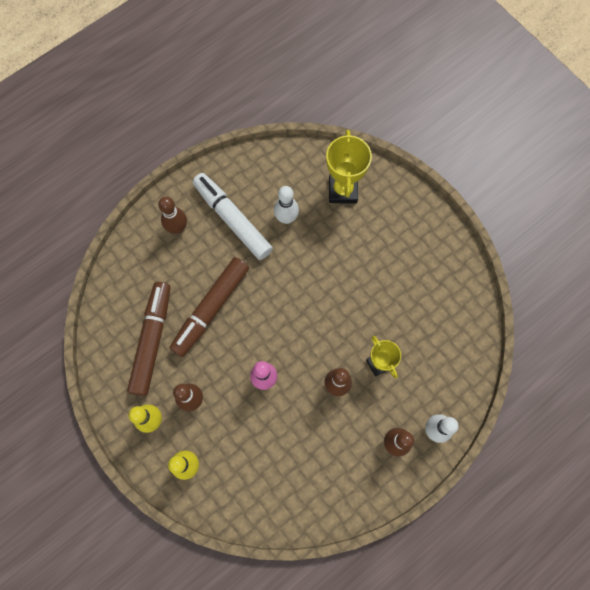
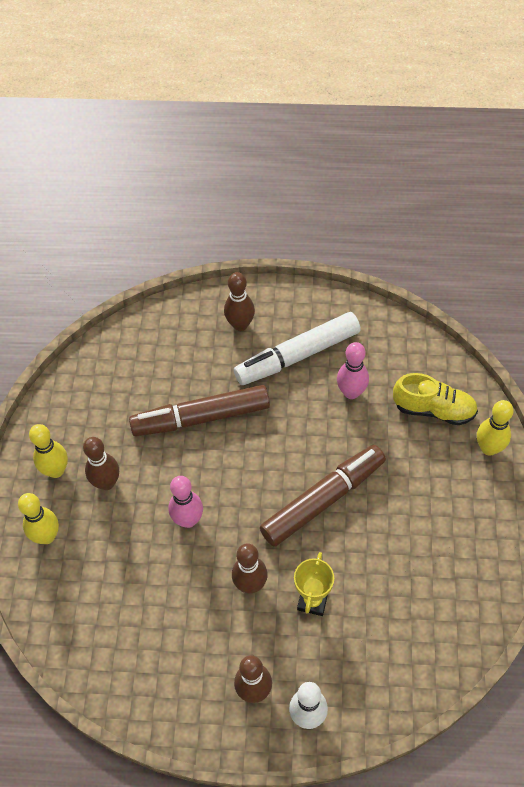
camera: 45 degrees right, 15 degrees down
brown marker [127,282,170,396] -> brown marker moved to [260,445,386,547]
white marker [193,173,273,260] -> white marker turned 120 degrees counterclockwise [234,312,361,385]
white bowling pin [274,186,299,224] -> pink bowling pin [337,342,369,399]
yellow trophy [326,130,372,203] -> yellow shoe [393,373,478,425]
none -> yellow bowling pin [477,400,514,456]

